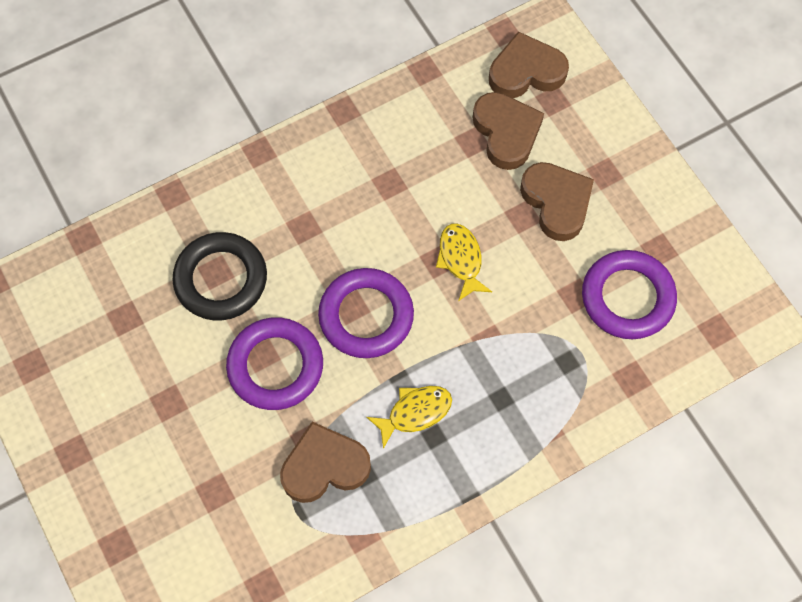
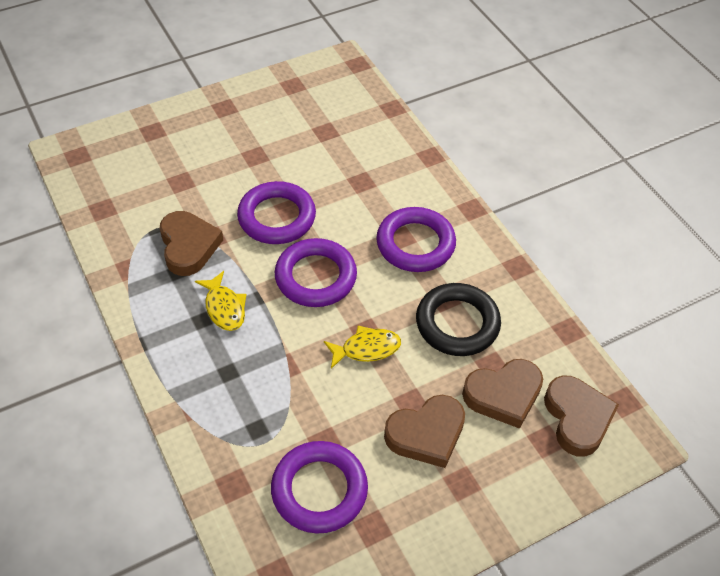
camera: 90 degrees right, 15 degrees down
black ring [172,232,267,320] -> black ring moved to [416,283,501,356]
none -> purple ring [376,207,456,272]

